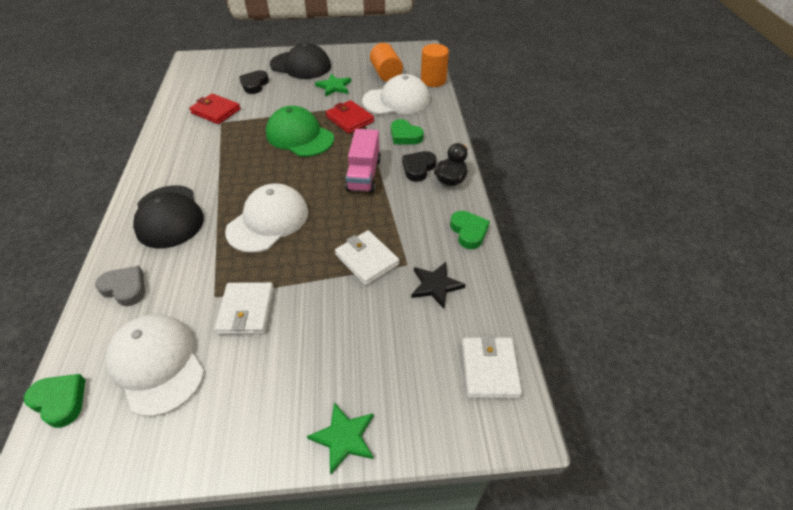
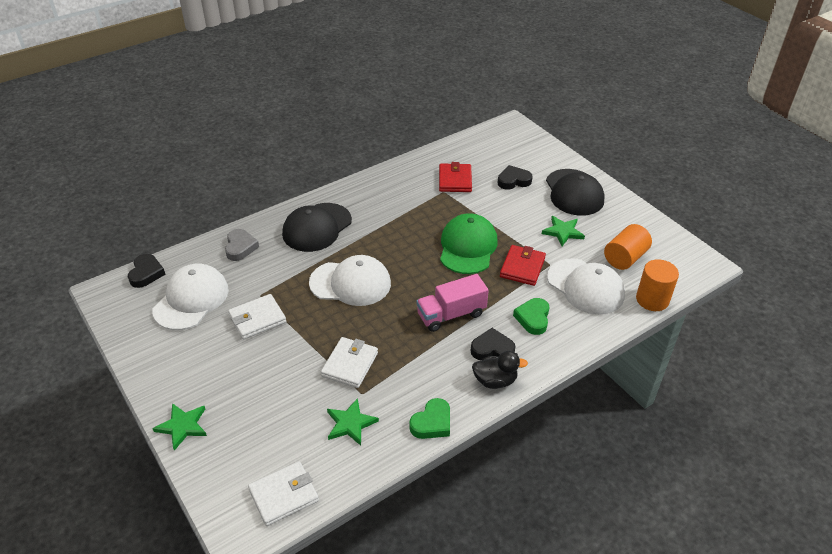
camera: 60 degrees right, 5 degrees down
green heart [24,374,86,428] -> black heart [128,254,166,288]
black star [411,262,466,309] -> green star [327,398,379,445]

